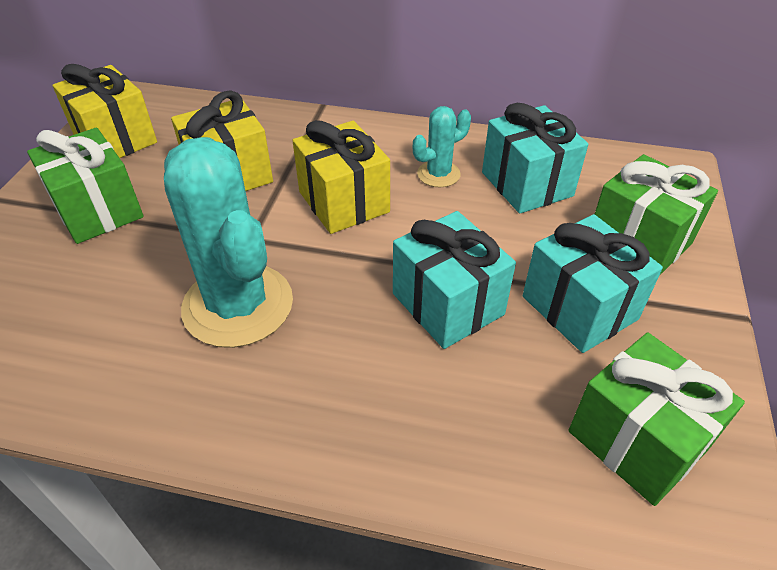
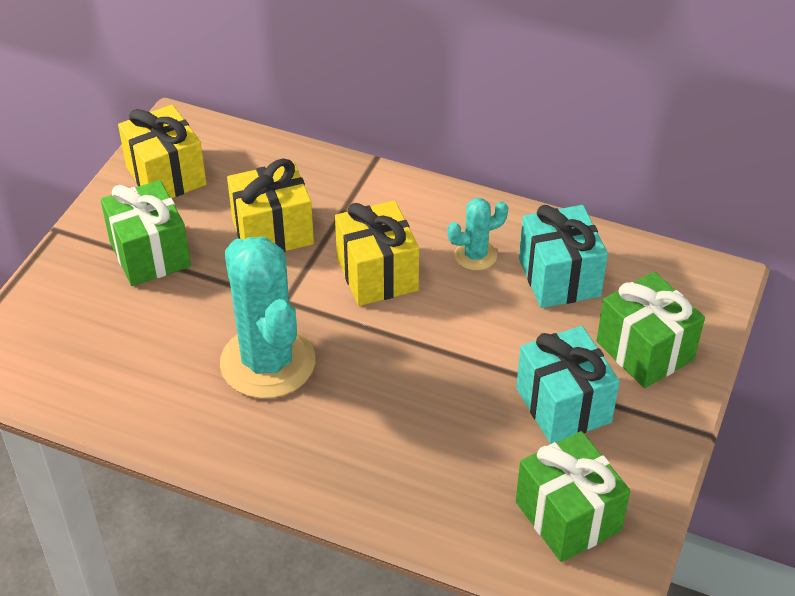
camera: 10 degrees right, 0 degrees up
turquoise gift [393,211,516,349] -> none

